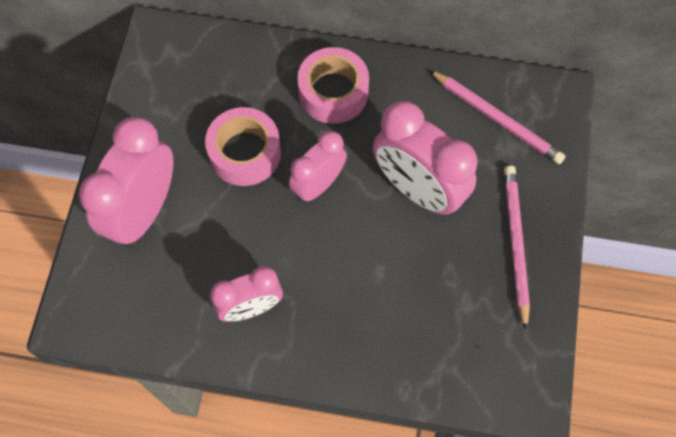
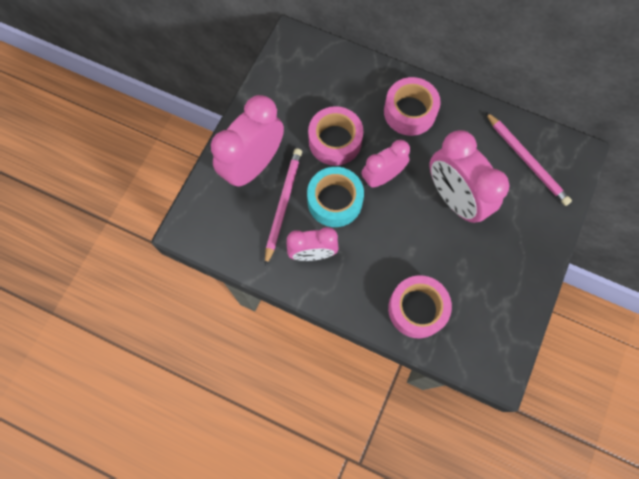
camera: 15 degrees right, 5 degrees up
pink pencil [504,166,530,330] -> pink pencil moved to [265,148,302,266]
none -> turquoise tape [307,167,364,227]
none -> pink tape [388,275,452,338]

